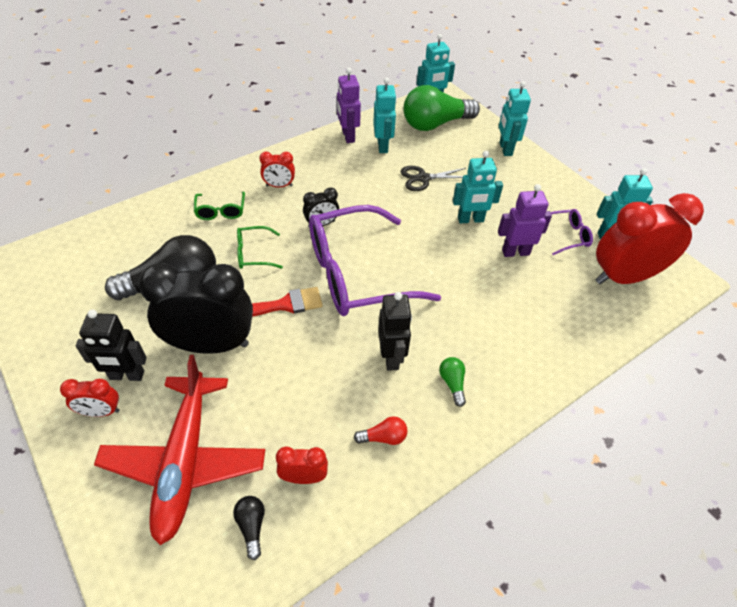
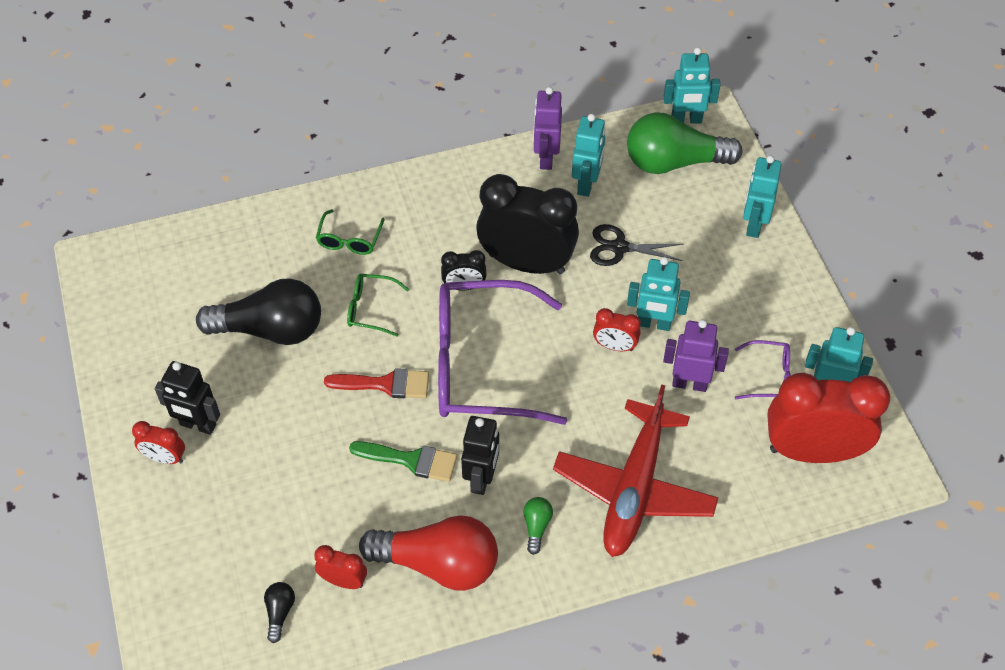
camera: 20 degrees right, 5 degrees up
red plane [94,355,265,545] -> red plane moved to [553,384,718,557]
black clock [139,263,253,354] -> black clock moved to [476,174,579,274]
red clock [259,152,295,187] -> red clock moved to [593,308,641,351]
red light bulb [354,416,408,445] -> red light bulb [359,515,498,591], size x2.43
none -> green brush [349,441,457,482]

